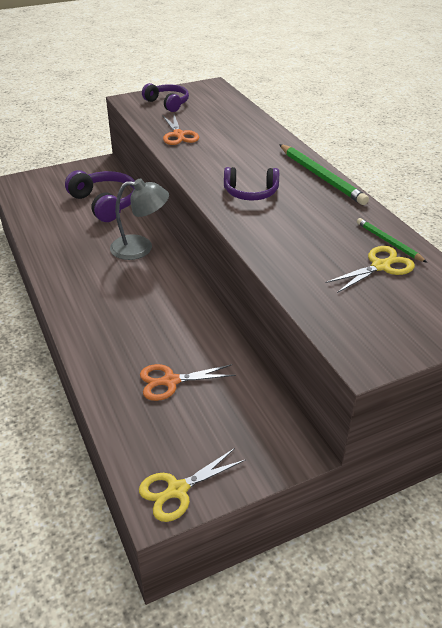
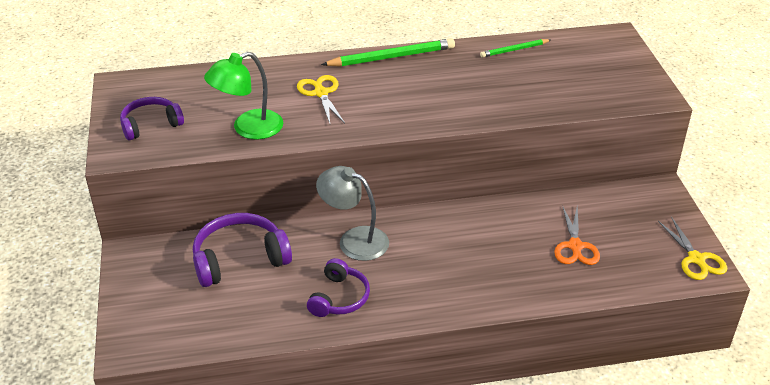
camera: 75 degrees left, 0 degrees up
grey lamp [110,178,169,260] -> grey lamp turned 75 degrees counterclockwise [316,166,389,261]
orange scissors [162,114,199,145] -> green lamp [204,52,283,140]
purple headphones [224,167,279,200] -> purple headphones moved to [307,258,370,317]
yellow scissors [326,246,415,293] -> yellow scissors moved to [297,75,345,123]

